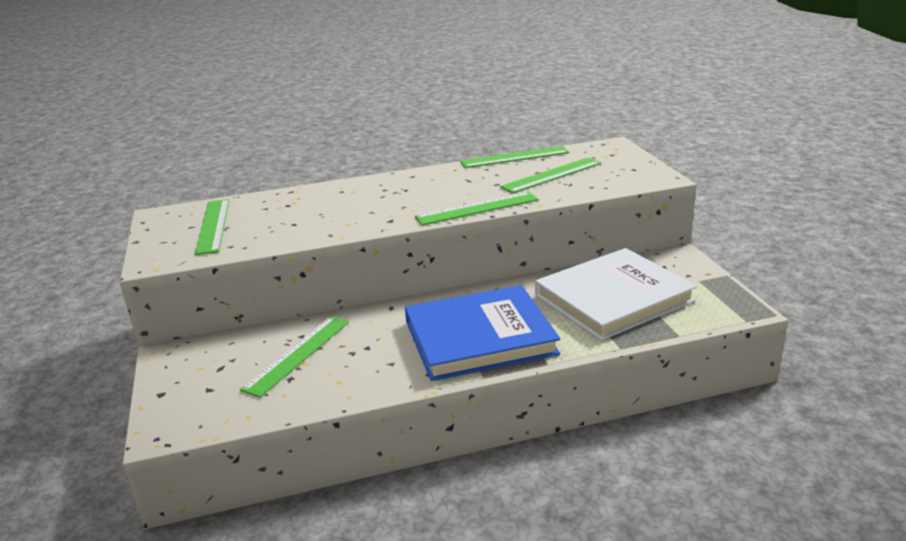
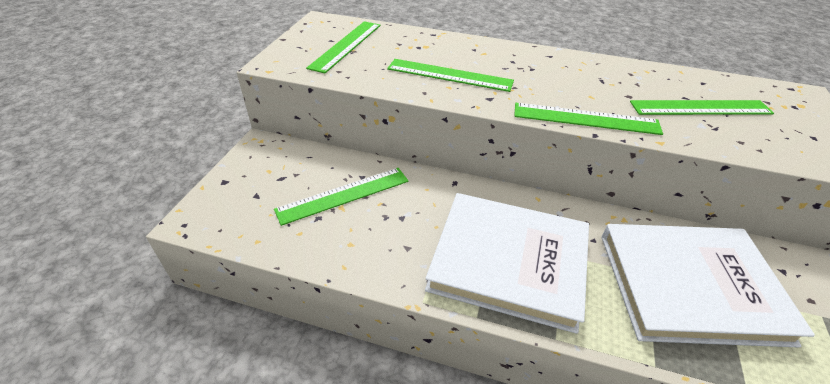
camera: 30 degrees right, 15 degrees up
blue book [405,285,560,381] -> white book [425,193,589,334]
green ruler [460,146,570,168] -> green ruler moved to [387,59,514,92]

